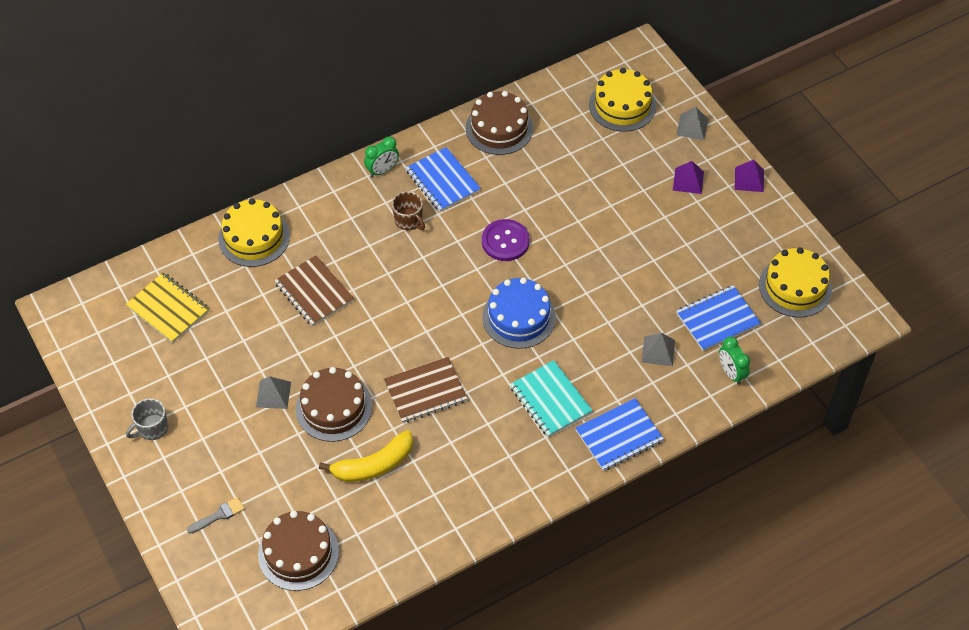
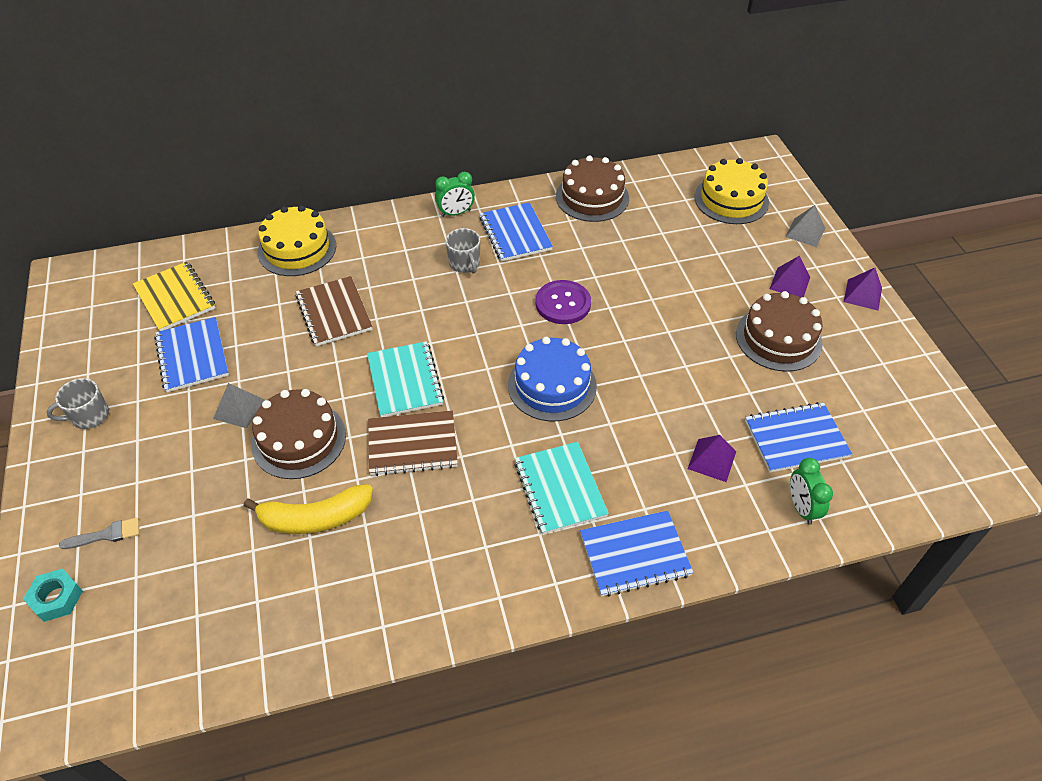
camera: 15 degrees right, 5 degrees down
brown cake [258,511,339,591] -> brown cake moved to [736,291,823,372]
brown mug [392,191,425,230] -> grey mug [446,228,480,274]
grey pyramid [642,333,675,366] -> purple pyramid [688,435,736,482]
yellow cake [759,247,832,317] -> none
none -> turquoise nut [23,569,83,622]
none -> blue notebook [154,317,229,392]
none -> turquoise notebook [367,341,444,417]

